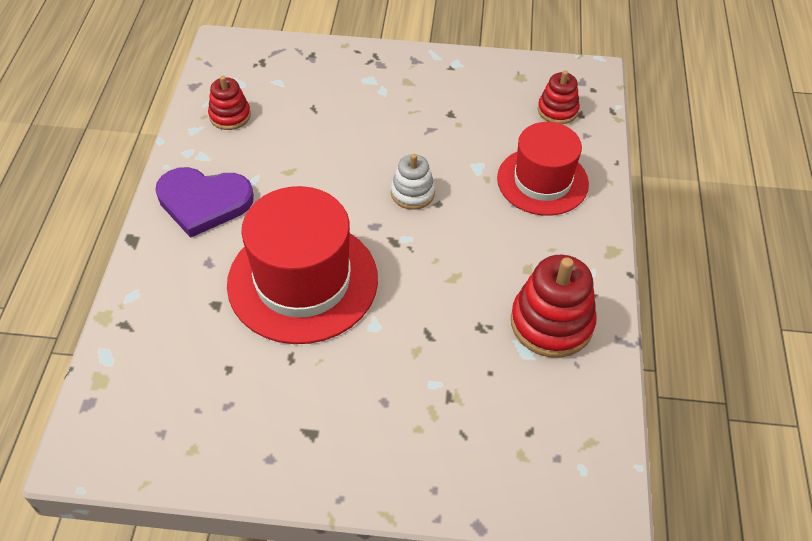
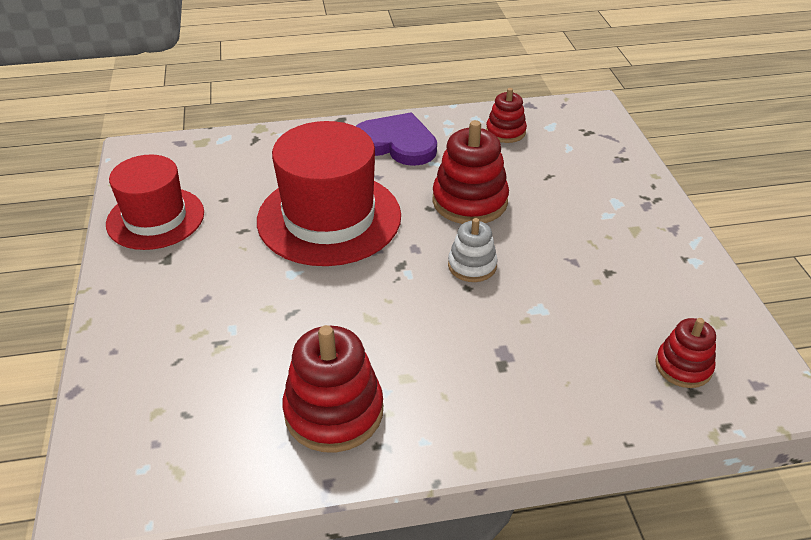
camera: 75 degrees right, 10 degrees down
purple heart [155,167,254,238] -> purple heart turned 120 degrees clockwise [356,112,437,166]
red hat [497,122,589,216] -> red hat moved to [106,155,204,250]
none -> red stacking toy [432,120,509,224]

